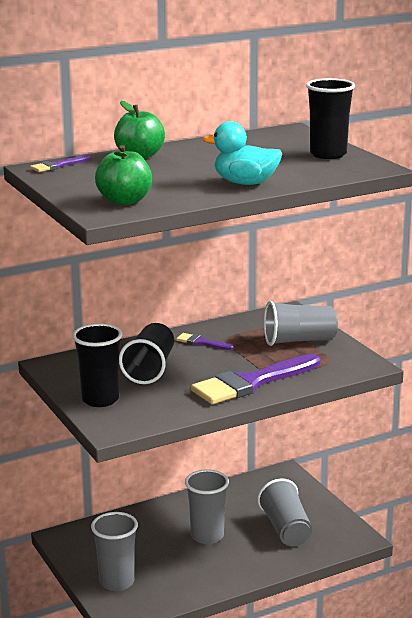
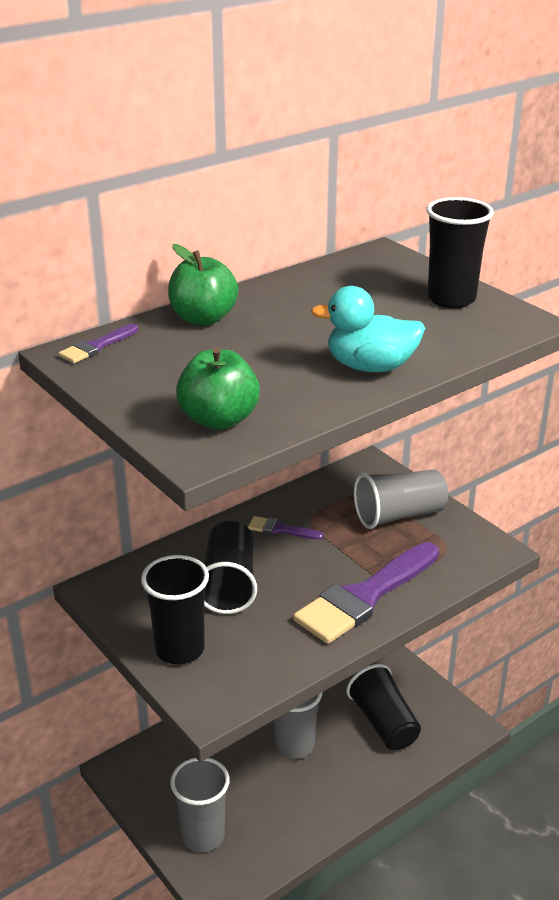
camera: 10 degrees left, 10 degrees up
grey cup [258,479,312,546] -> black cup [346,664,421,750]

